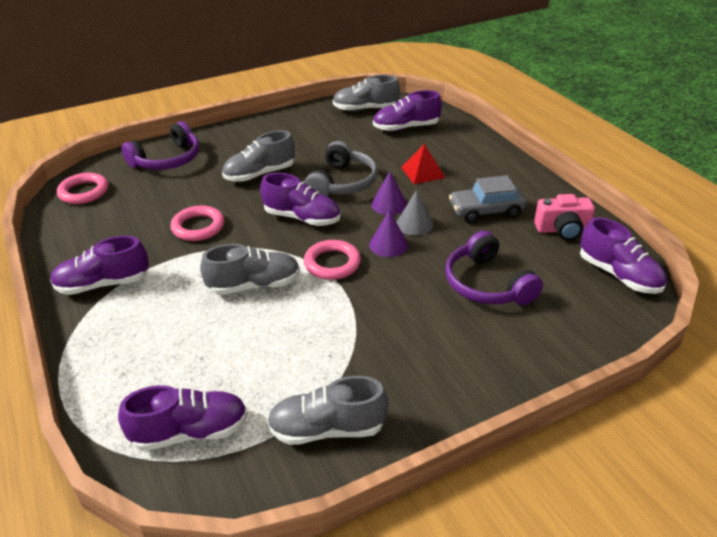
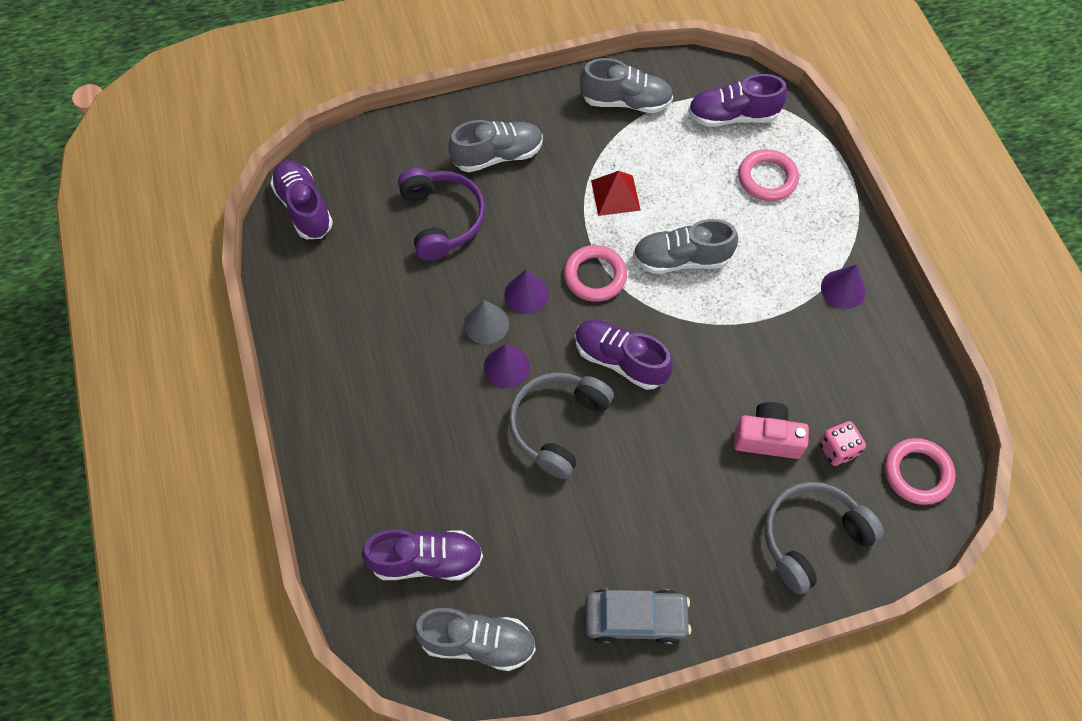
camera: 170 degrees left, 25 degrees up
purple shoe [50,236,149,295] -> purple cone [821,264,866,309]
purple headphones [121,121,199,170] -> grey headphones [764,482,884,594]
pink ring [170,205,224,241] -> pink ring moved to [738,149,799,201]
grey shoe [222,131,295,182] -> grey shoe moved to [448,120,543,172]
red pyramid [401,144,445,184] -> red pyramid moved to [591,171,641,216]
grey car [449,175,526,223] -> grey car moved to [585,589,691,645]
pink camera [534,194,595,240] -> pink camera moved to [734,402,809,459]
none -> pink dice [819,421,866,466]

